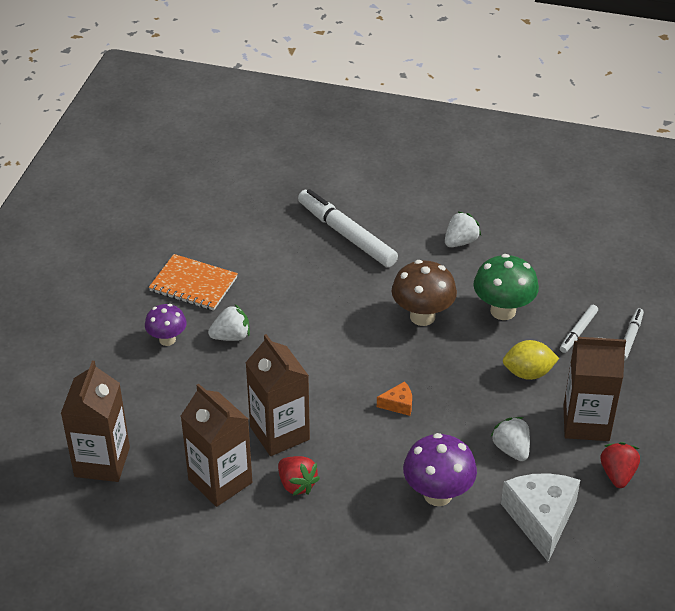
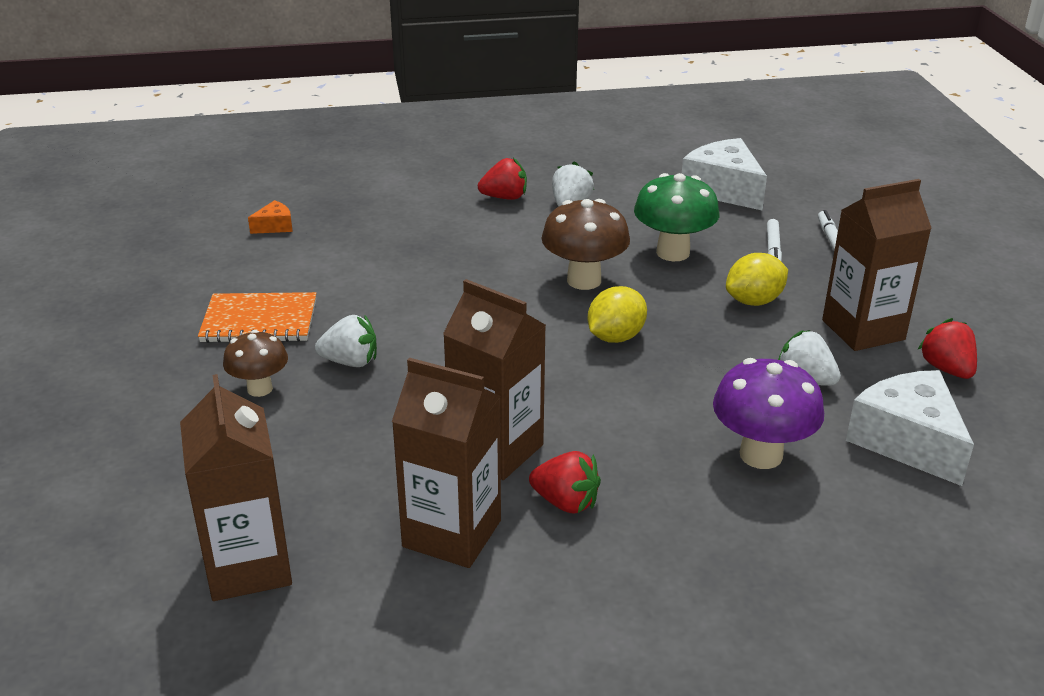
camera: 25 degrees left, 10 degrees down
purple mushroom [145,304,187,346] -> brown mushroom [223,330,288,397]
white strawberry [208,305,250,341] -> white strawberry turned 45 degrees clockwise [315,315,377,367]
white marker [298,189,398,267] -> none
orange cheese [377,381,412,416] -> orange cheese moved to [248,200,293,234]
none -> red strawberry [478,158,527,200]
none -> yellow lemon [588,286,647,343]
none -> white cheese [682,138,767,210]

